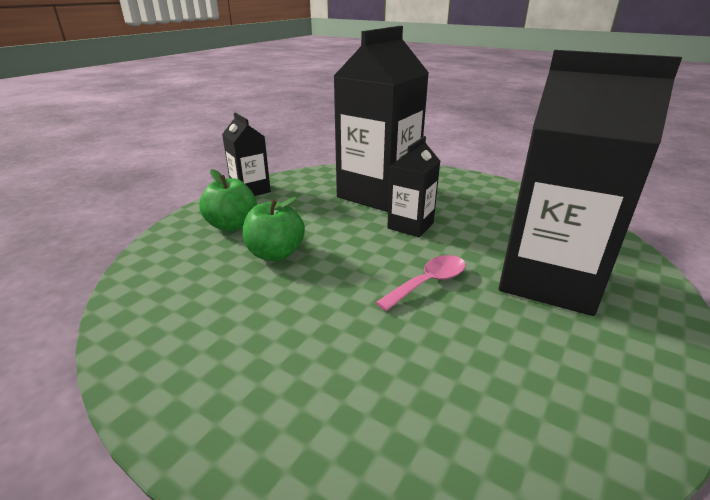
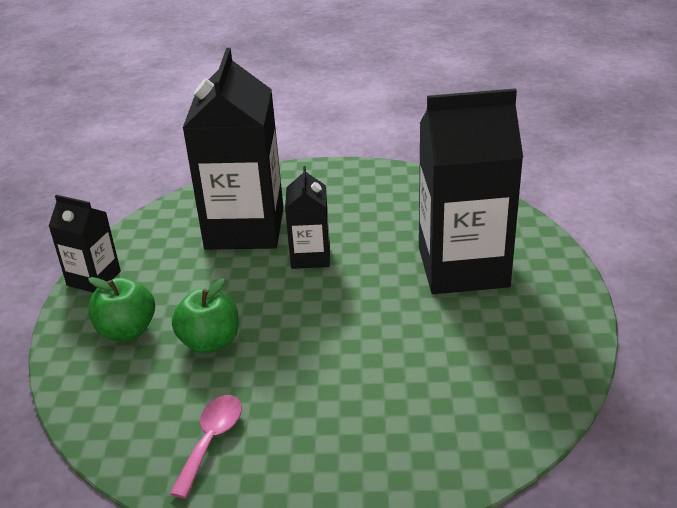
camera: 30 degrees left, 5 degrees up
pink spoon [375,255,466,311] -> pink spoon moved to [170,395,242,499]

